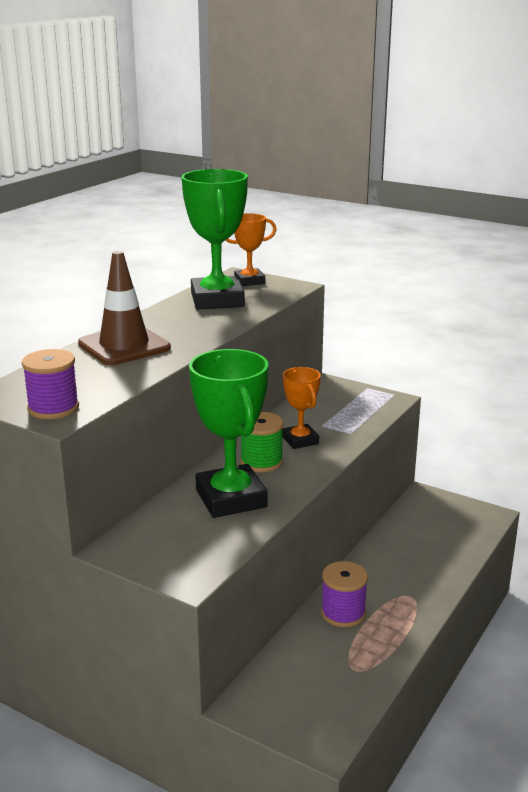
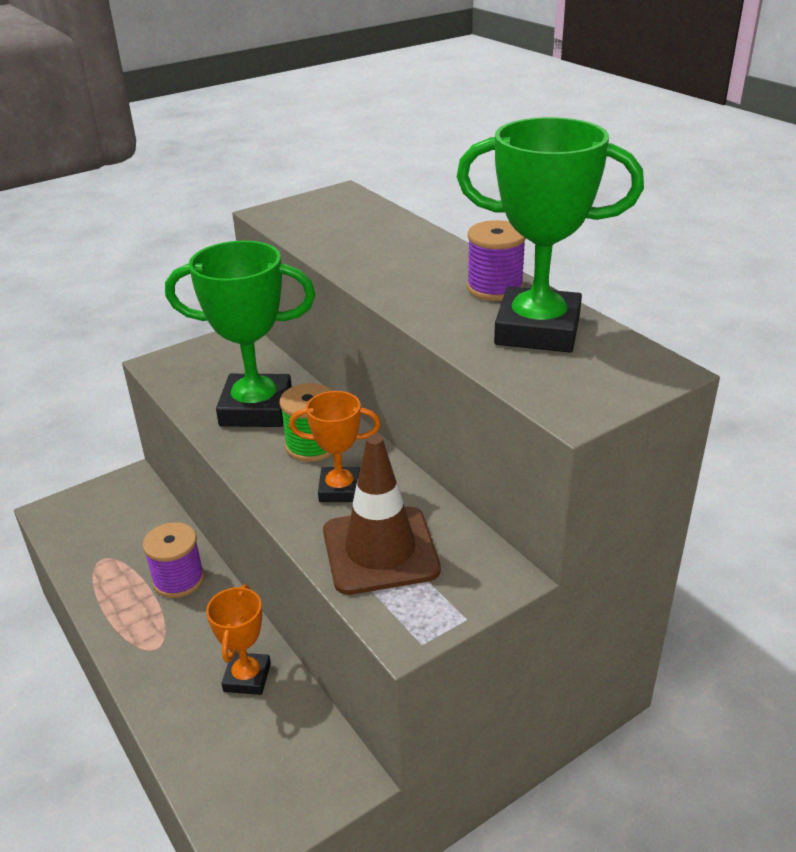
camera: 115 degrees right, 10 degrees up
purple spool [22,349,79,419] -> purple spool moved to [467,220,526,301]
brown traffic cone [78,251,171,365] -> brown traffic cone moved to [323,435,441,595]
orange trophy [226,213,277,286] -> orange trophy moved to [206,584,271,695]

